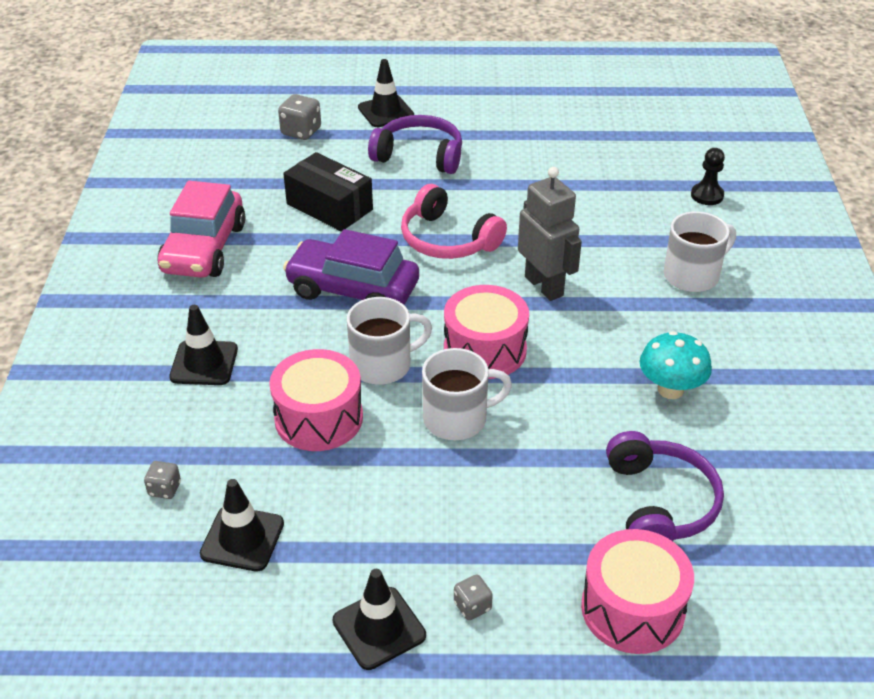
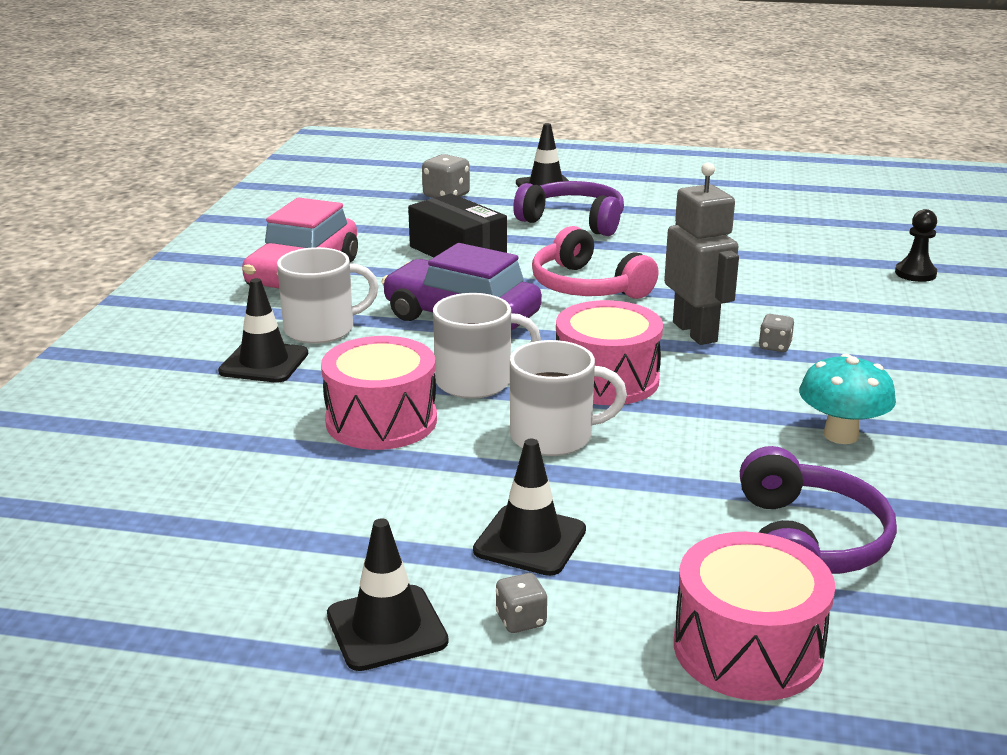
camera: 10 degrees right, 15 degrees down
grey dice [144,461,181,499] -> grey dice moved to [759,314,794,352]
black traffic cone [200,479,284,572] -> black traffic cone moved to [473,439,586,576]
white mug [663,211,736,292] -> white mug moved to [277,247,379,344]

